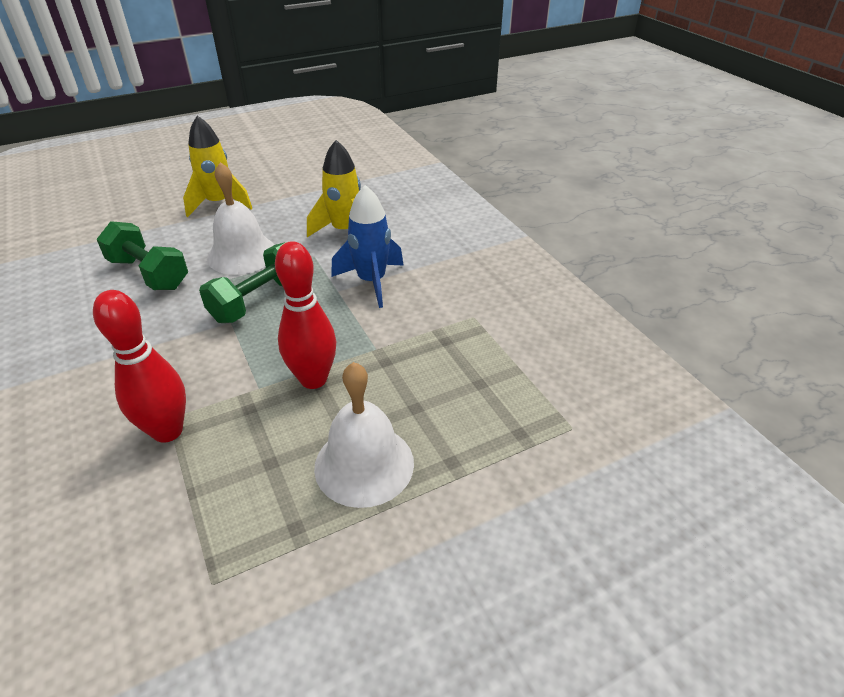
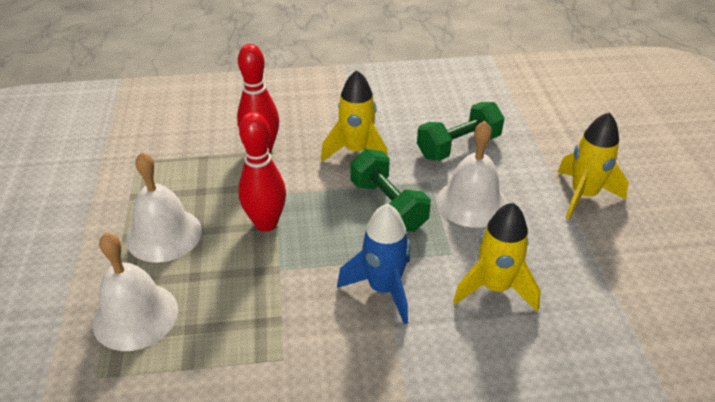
camera: 110 degrees right, 0 degrees up
none -> white bell [93,232,178,351]
none -> yellow rocket [321,70,388,161]

